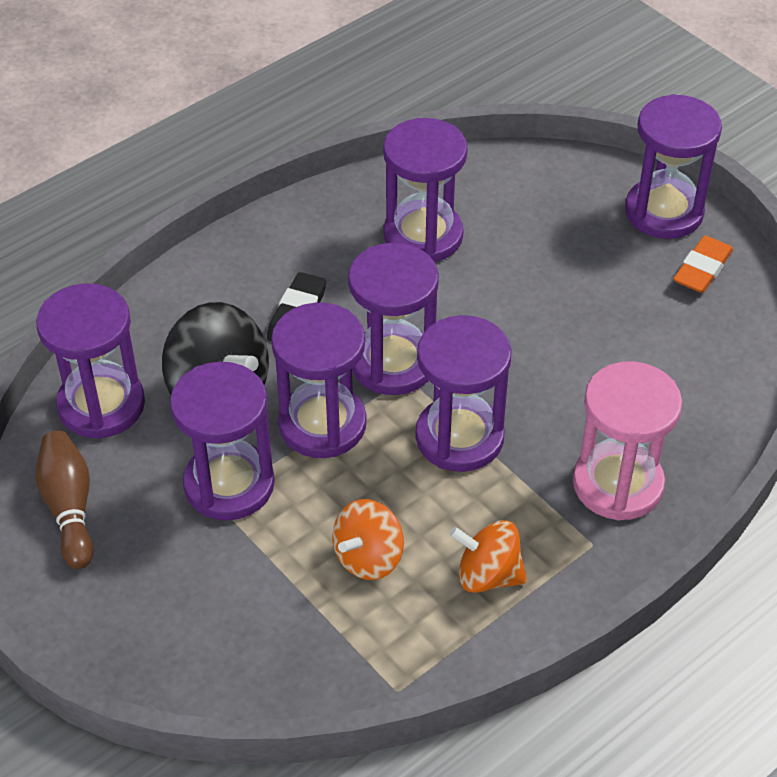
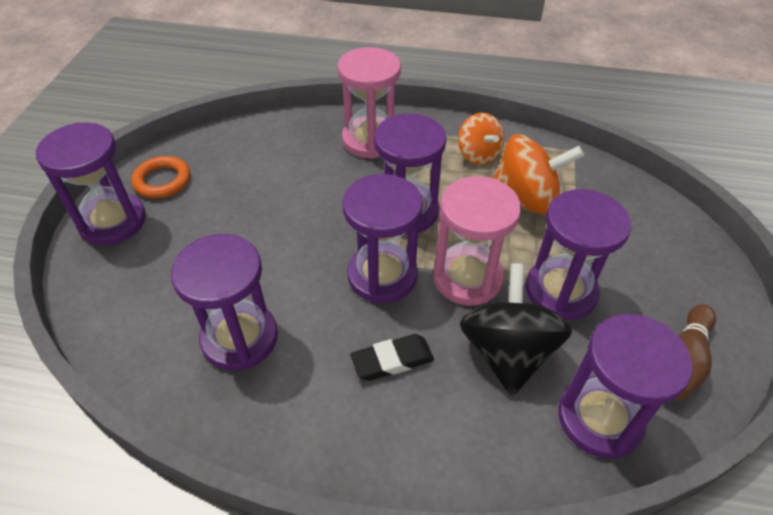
camera: 130 degrees left, 0 degrees up
purple hourglass [271,303,366,458] -> pink hourglass [433,176,521,306]
orange spinning top [332,499,404,580] -> orange spinning top [493,134,584,215], size x1.58
orange eraser [673,236,733,293] -> orange ring [131,156,190,198]

